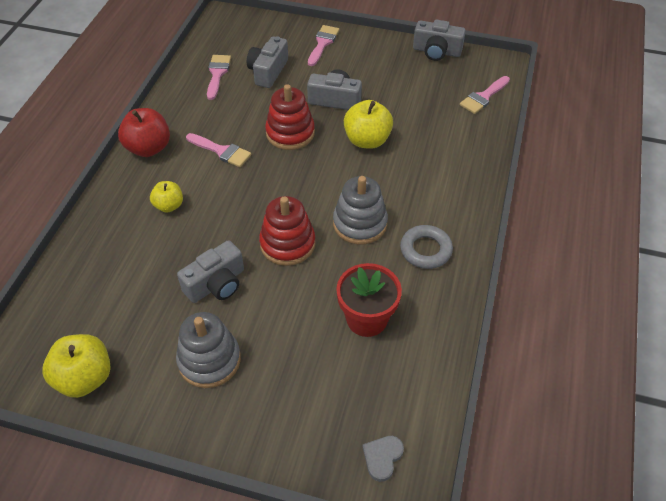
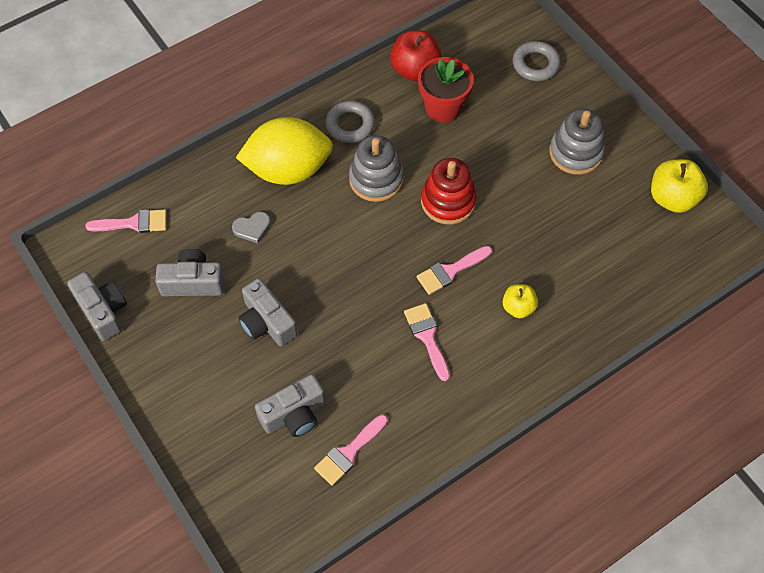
camera: 140 degrees left, 10 degrees up
red apple [118,108,170,157] -> red apple moved to [390,30,442,81]
grey camera [177,240,244,303] -> grey camera moved to [155,249,224,296]
red stacking toy [265,84,315,150] -> none
pink brush [308,25,340,66] -> pink brush moved to [417,246,492,295]
yellow apple [344,100,393,149] -> none
grey heart [363,436,404,482] -> grey heart moved to [232,212,271,243]
none -> yellow lemon [236,117,333,185]
none -> grey ring [513,41,560,81]

